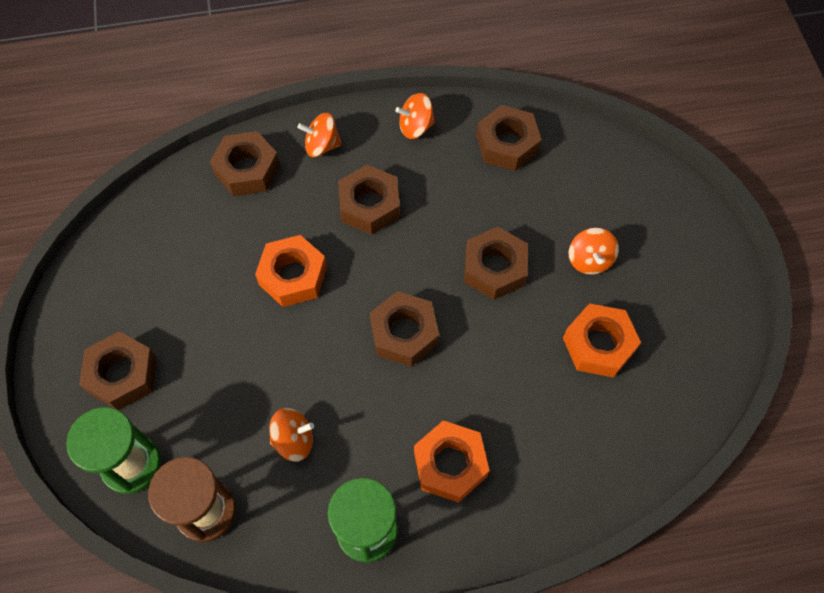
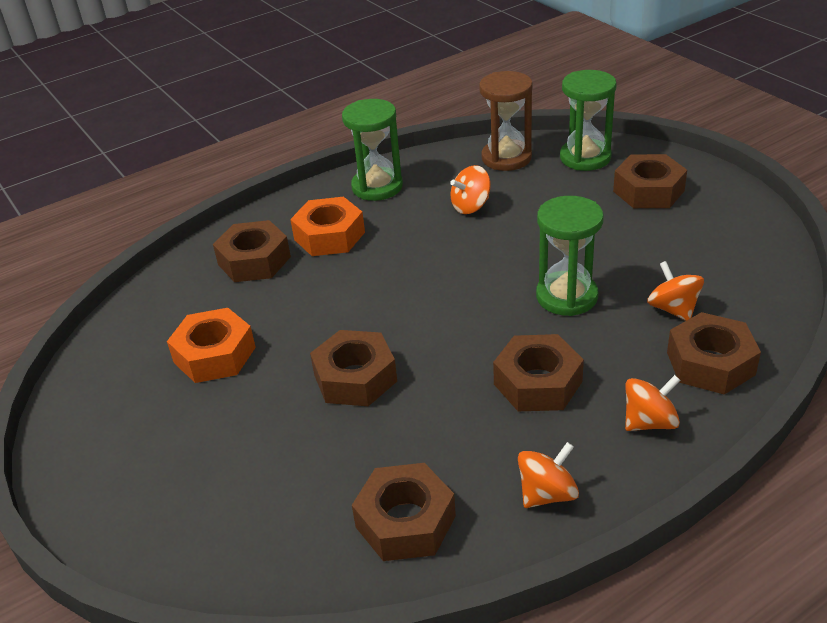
camera: 160 degrees right, 25 degrees down
orange nut [255,235,327,307] -> green hourglass [536,196,604,316]
brown nut [370,291,439,367] -> brown nut moved to [213,220,291,282]
orange spinning top [569,228,619,275] -> orange spinning top moved to [647,261,704,321]

